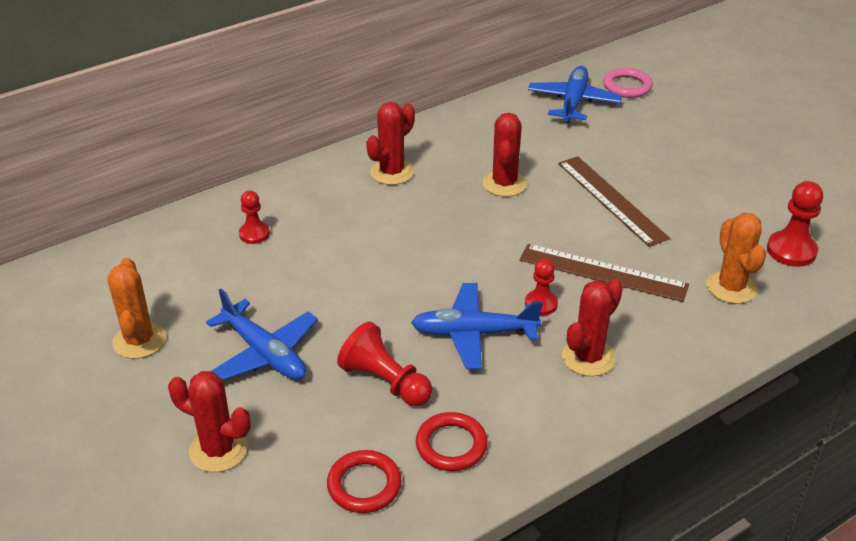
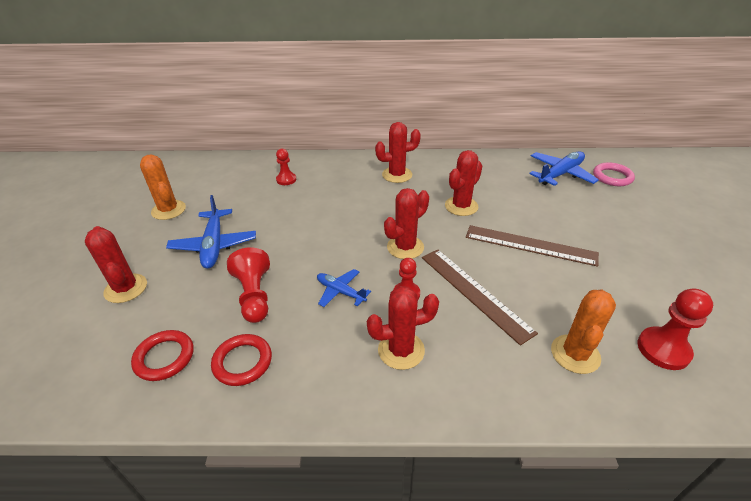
camera: 35 degrees right, 0 degrees up
orange cactus [107,258,166,359] -> orange cactus turned 60 degrees counterclockwise [140,154,186,220]
blue plane [411,283,543,369] -> blue plane [317,269,371,307], size x0.60
brown ruler [558,156,670,247] -> brown ruler turned 75 degrees counterclockwise [466,225,599,267]
none -> red cactus [384,188,429,259]

